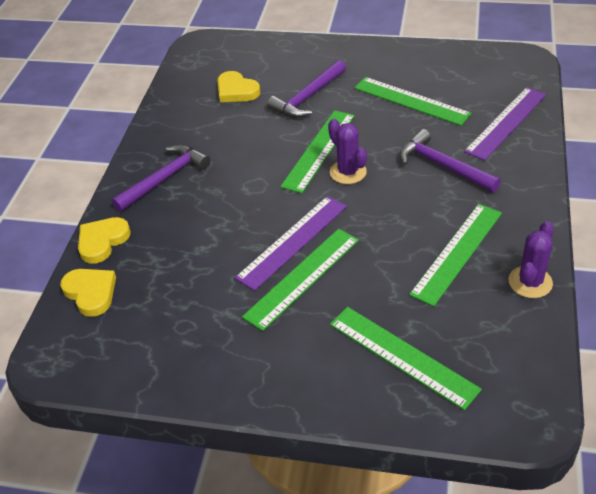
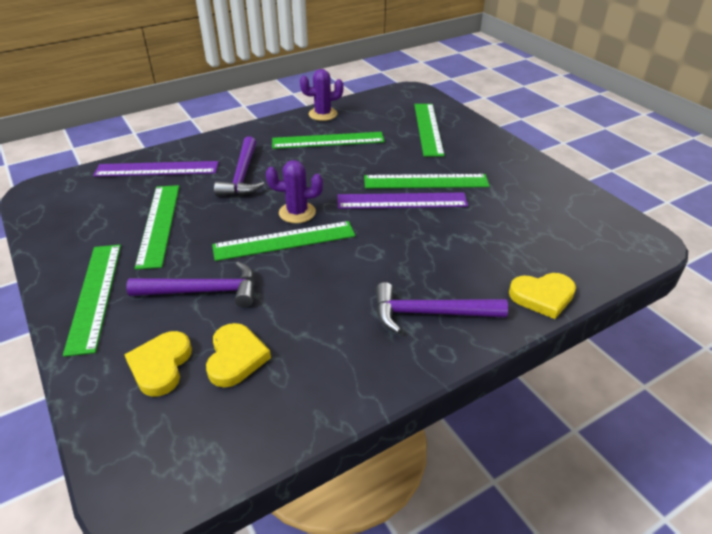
camera: 135 degrees left, 5 degrees down
yellow heart [60,269,116,317] -> yellow heart moved to [124,331,192,397]
purple cactus [328,119,367,184] -> purple cactus turned 75 degrees clockwise [266,160,323,223]
none -> green ruler [63,245,121,357]

